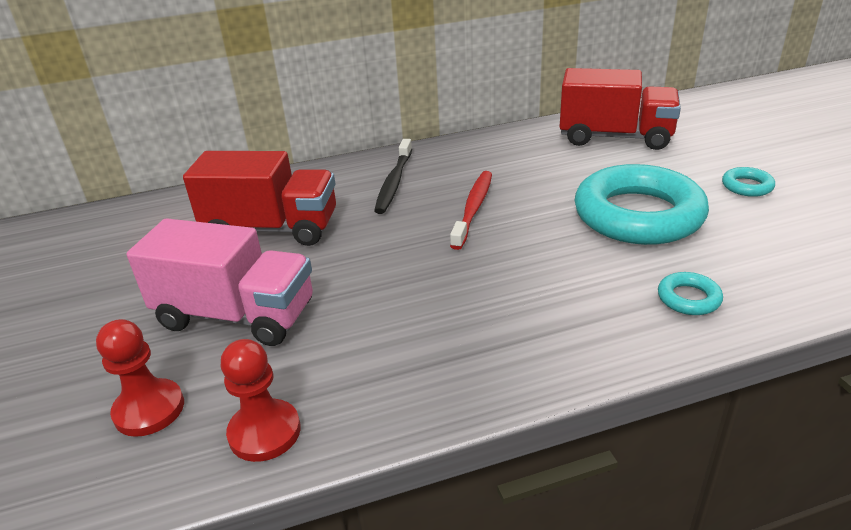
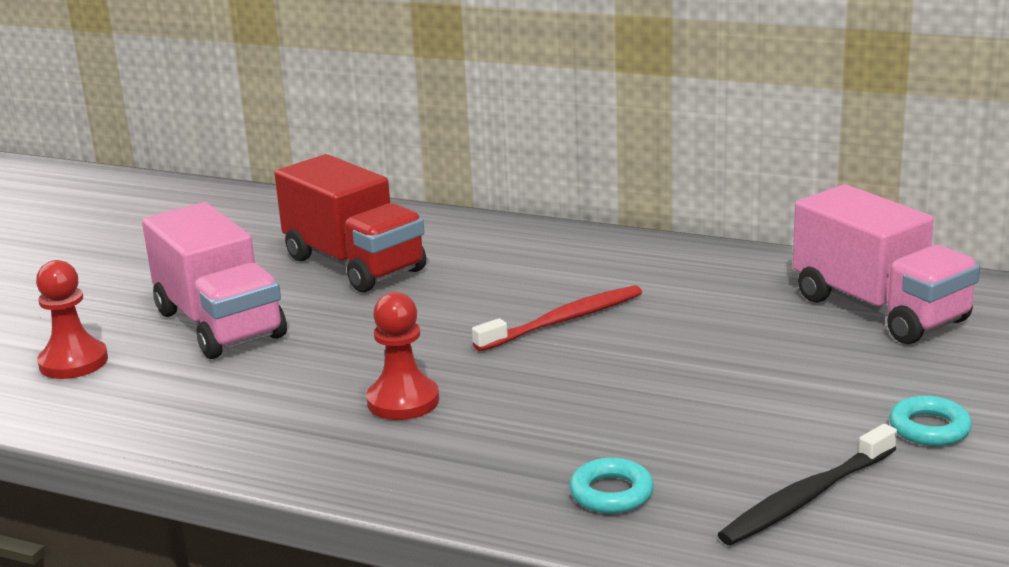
camera: 40 degrees right, 10 degrees down
red pawn [221,339,301,462] -> red pawn moved to [366,292,439,420]
black toothbrush [374,139,412,214] -> black toothbrush moved to [717,424,897,545]
red truck [560,68,681,150] -> pink truck [793,185,980,344]
turquoise ring [575,164,709,245] -> none

